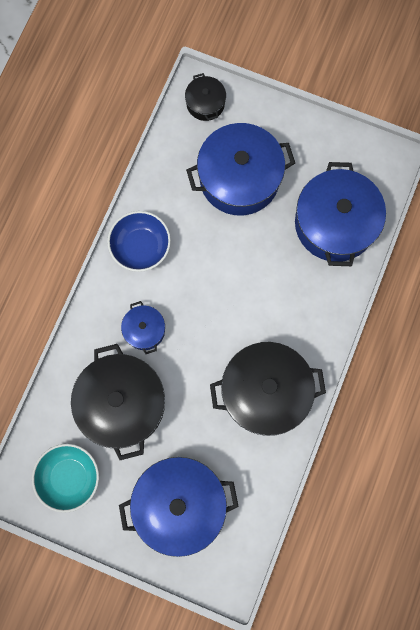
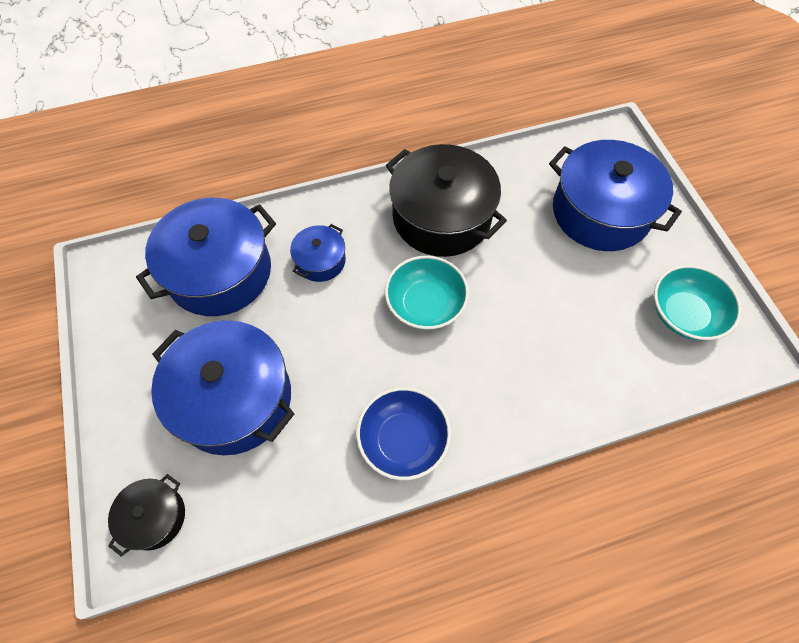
camera: 130 degrees left, 15 degrees down
black pot [71,344,165,460] -> none
blue pot [121,301,165,354] -> blue pot moved to [290,224,346,282]
none -> turquoise bowl [385,256,469,330]

